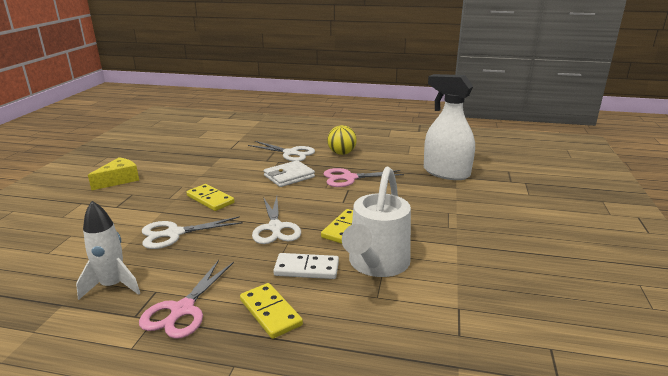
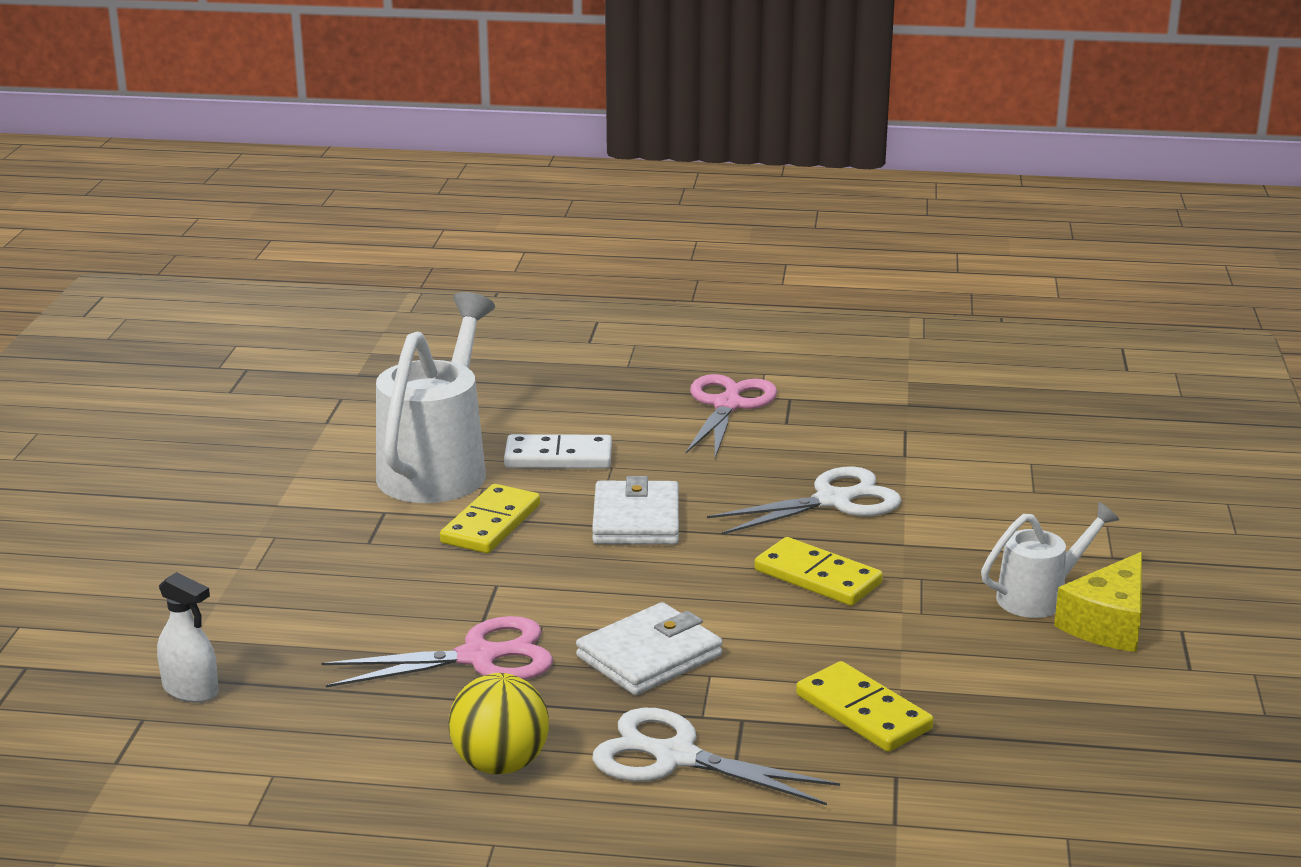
camera: 175 degrees right, 0 degrees up
white rocket [76,201,140,300] -> none
yellow domino [240,283,303,339] -> yellow domino moved to [796,661,934,752]
white scissors [252,196,301,244] -> white wallet [592,476,679,545]
white spray bottle [424,74,475,180] -> white spray bottle [157,572,219,703], size x0.45
none -> white watering can [981,502,1119,618]

